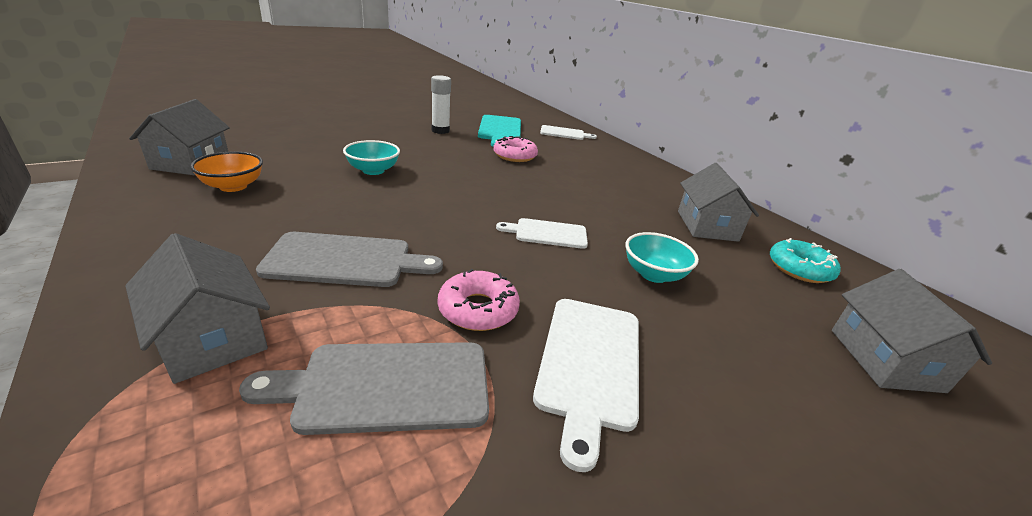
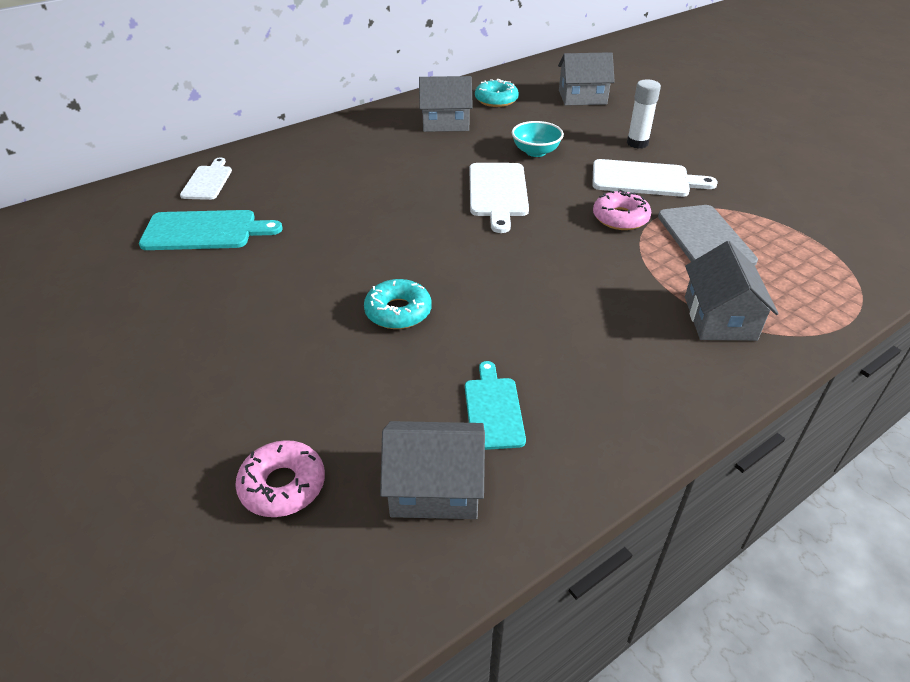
camera: 90 degrees left, 10 degrees up
grey house [125,233,270,384] -> grey house turned 45 degrees counterclockwise [685,241,779,341]
orange bowl [190,151,263,192] -> turquoise cutting board [465,361,526,450]
grey cutting board [256,232,443,287] -> none
turquoise bowl [343,140,400,175] -> turquoise donut [364,279,432,329]
white glue stick [431,75,451,134] -> white glue stick moved to [627,79,661,149]
pink donut [493,136,538,162] -> pink donut moved to [235,440,325,517]
white cutting board [496,218,588,249] -> white cutting board [470,163,529,233], size x1.56

